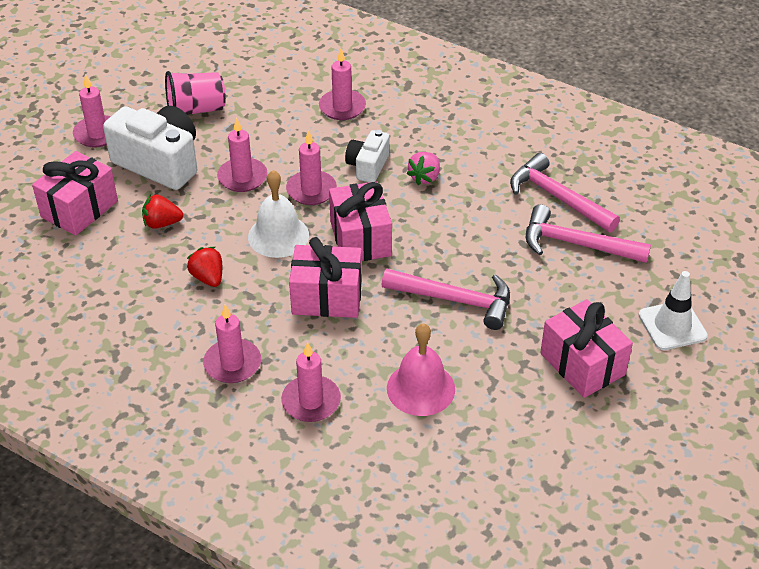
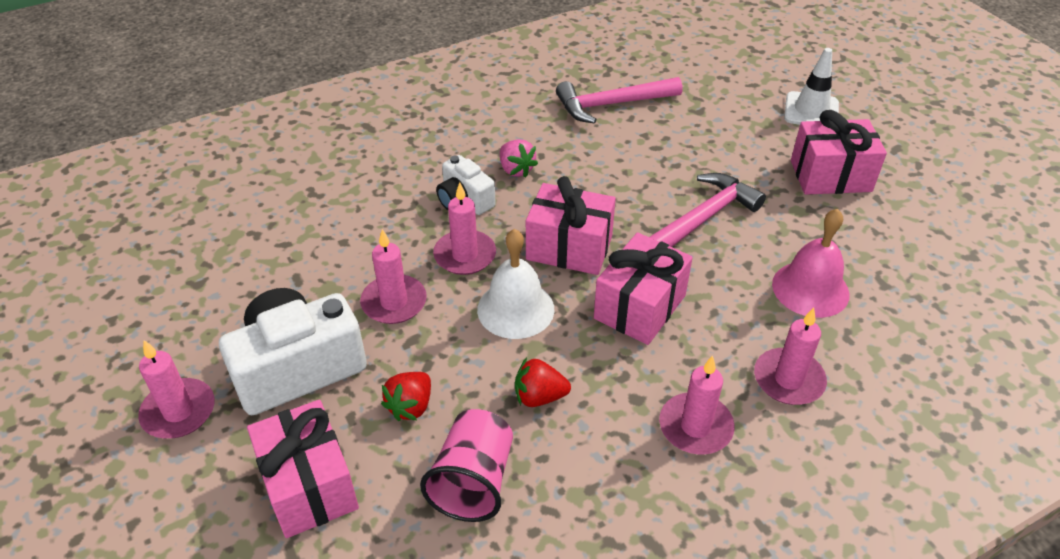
camera: 60 degrees left, 0 degrees up
pink cup [165,71,226,115] -> pink cup moved to [420,409,513,522]
pink candle [319,49,366,120] -> none
pink hammer [526,204,651,263] -> none

